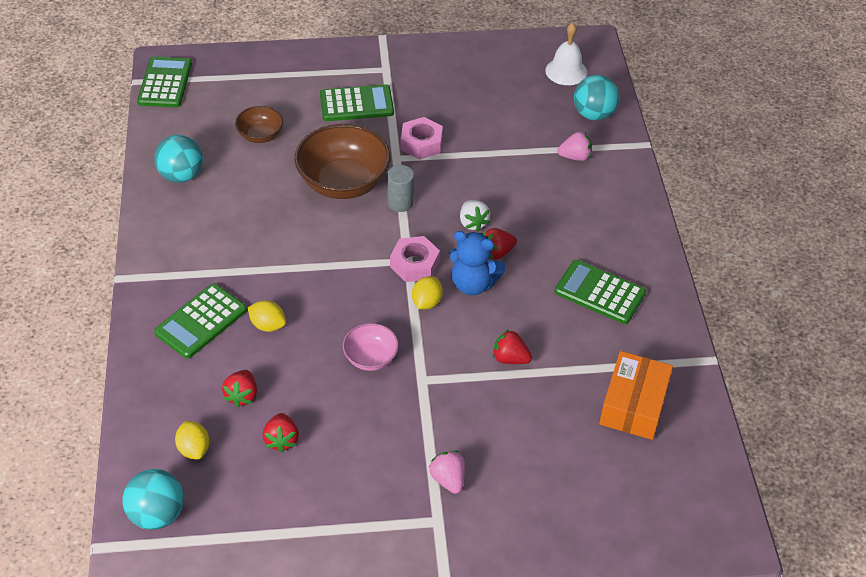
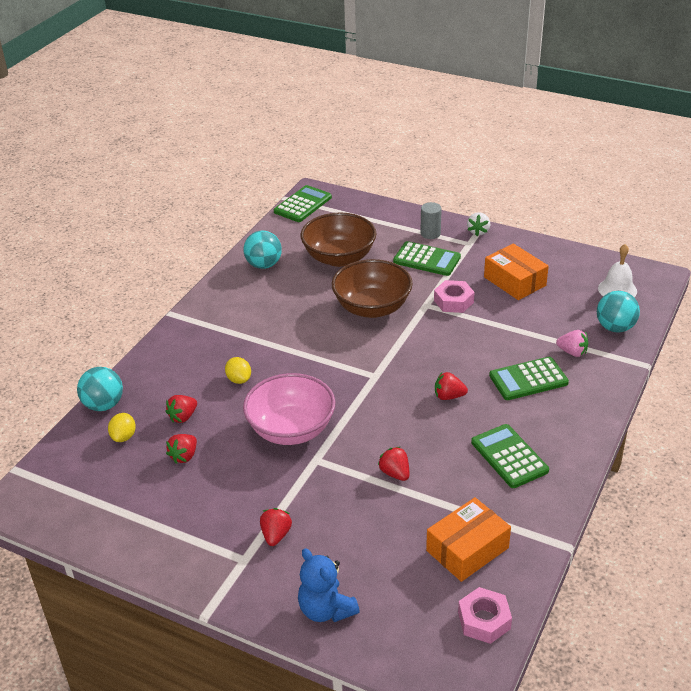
camera: 35 degrees right, 10 degrees down
turquoise ball [123,469,184,530] -> turquoise ball moved to [77,367,123,411]
green calculator [154,284,247,359] -> green calculator moved to [489,357,569,400]
brown bowl [235,106,283,143] -> brown bowl [300,212,376,267], size x1.92
pink bowl [343,323,399,371] -> pink bowl [243,373,335,445], size x1.92
grey cylinder [387,165,414,212] -> grey cylinder moved to [420,202,442,239]
pink nut [390,236,440,282] -> pink nut moved to [458,587,512,644]
yellow lemon [412,276,443,309] -> none
pink strawberry [429,451,465,494] -> red strawberry [260,508,292,546]
blue teddy bear [449,231,506,295] -> blue teddy bear moved to [298,548,360,622]
white strawberry [460,200,490,232] -> white strawberry moved to [467,212,490,236]
none -> orange box [484,243,549,300]

